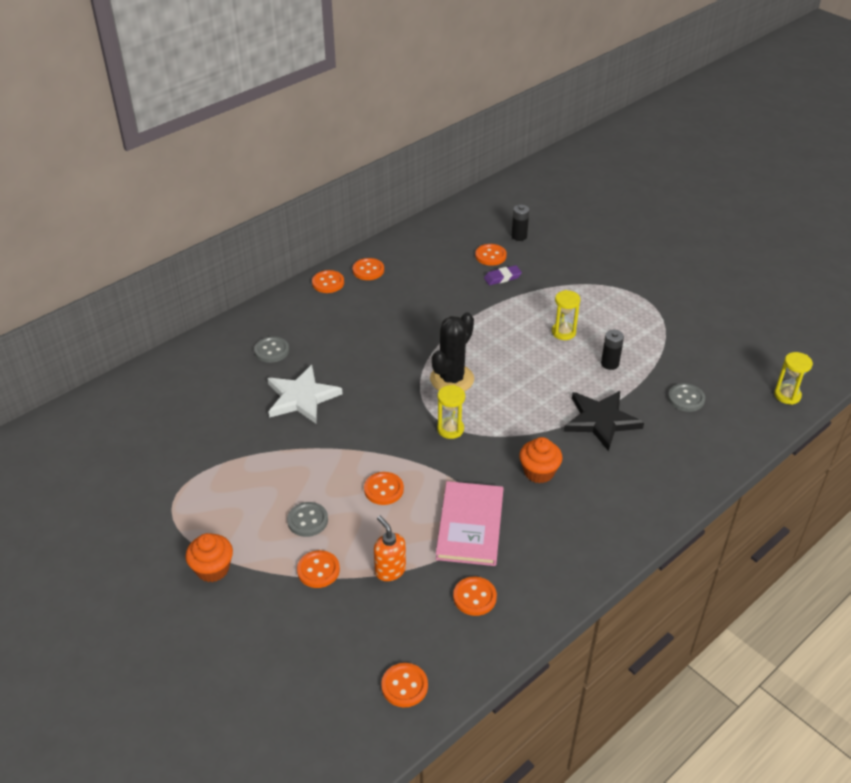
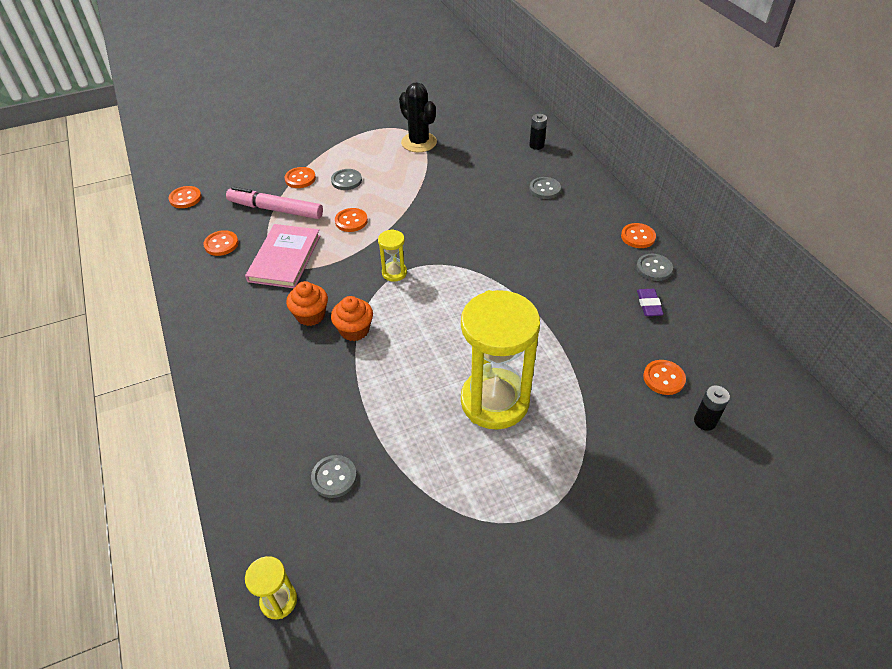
camera: 110 degrees right, 5 degrees up
orange cupcake [186,533,233,582] -> orange cupcake moved to [331,296,373,341]
white star [267,365,342,424] -> none
orange button [352,258,384,280] -> grey button [636,254,673,281]
orange soap dispenser [374,516,406,581] -> pink marker [226,187,323,219]
black cactus [430,313,474,391] -> black cactus moved to [399,82,437,152]
pink book [436,481,504,566] -> pink book turned 75 degrees clockwise [245,224,320,288]
purple eraser [484,265,522,285] -> purple eraser moved to [637,289,664,316]
yellow hourglass [552,290,580,340] -> yellow hourglass [461,290,540,430], size x2.29
black star [564,391,644,451] -> none
black battery [601,330,624,370] -> black battery moved to [529,114,547,150]

